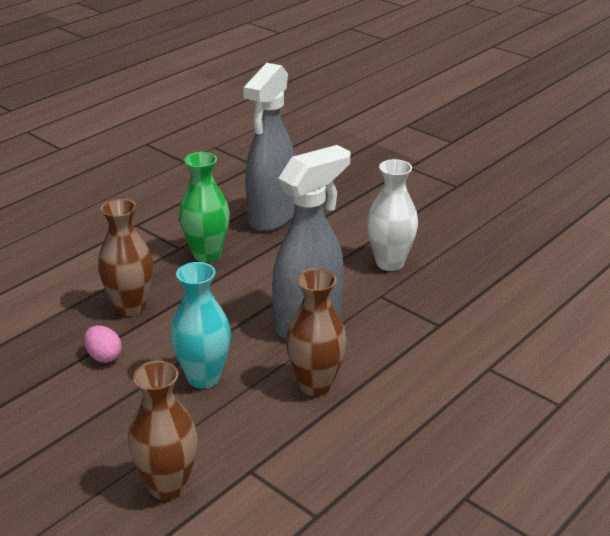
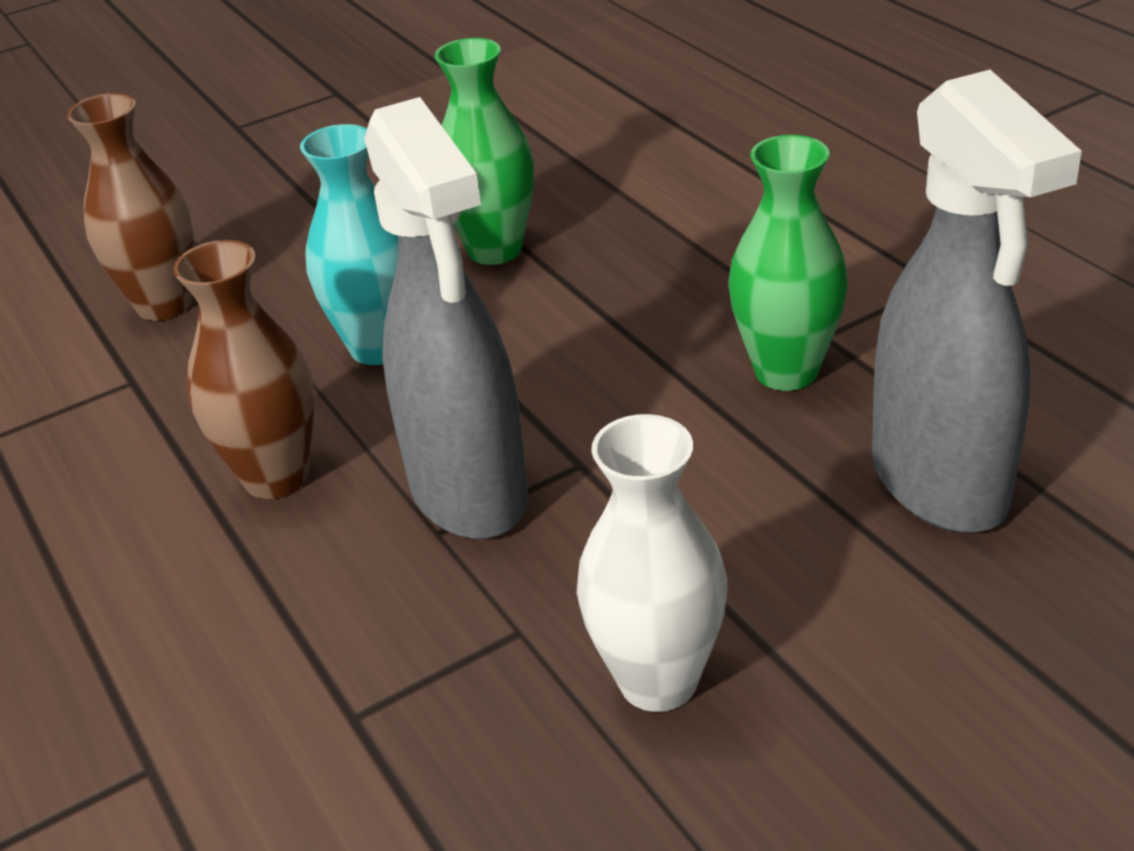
camera: 110 degrees right, 5 degrees up
pink egg [84,325,122,363] -> green vase [435,38,534,265]
brown vase [98,199,153,316] -> none
grey spray bottle [243,63,295,232] -> grey spray bottle turned 150 degrees counterclockwise [872,70,1082,533]

